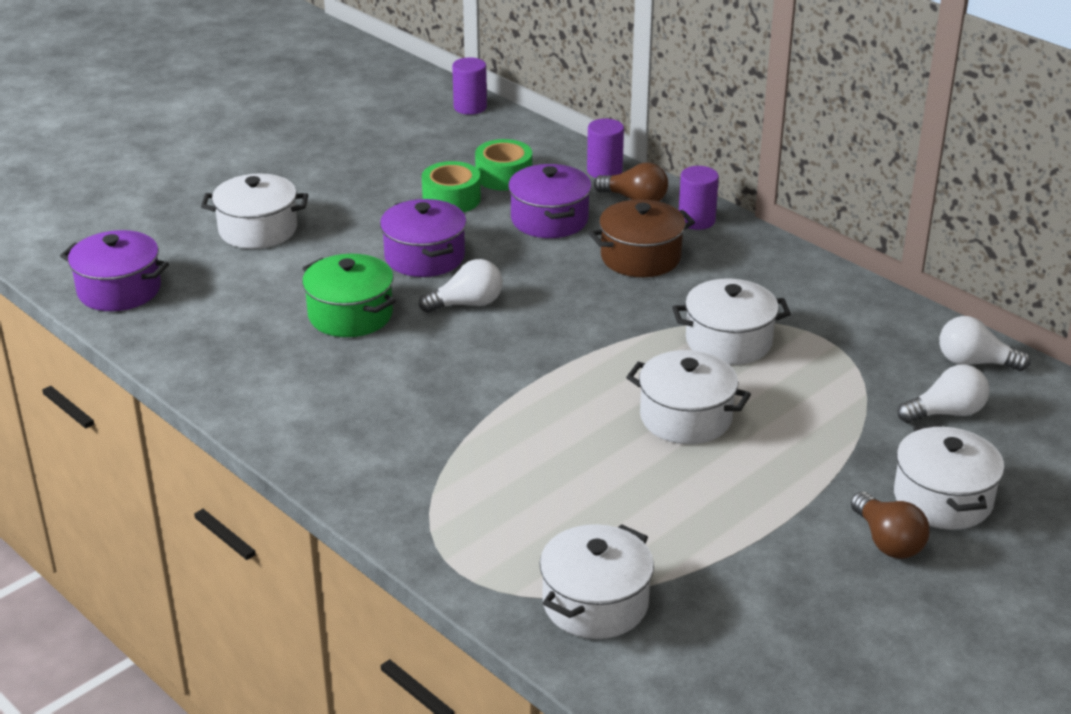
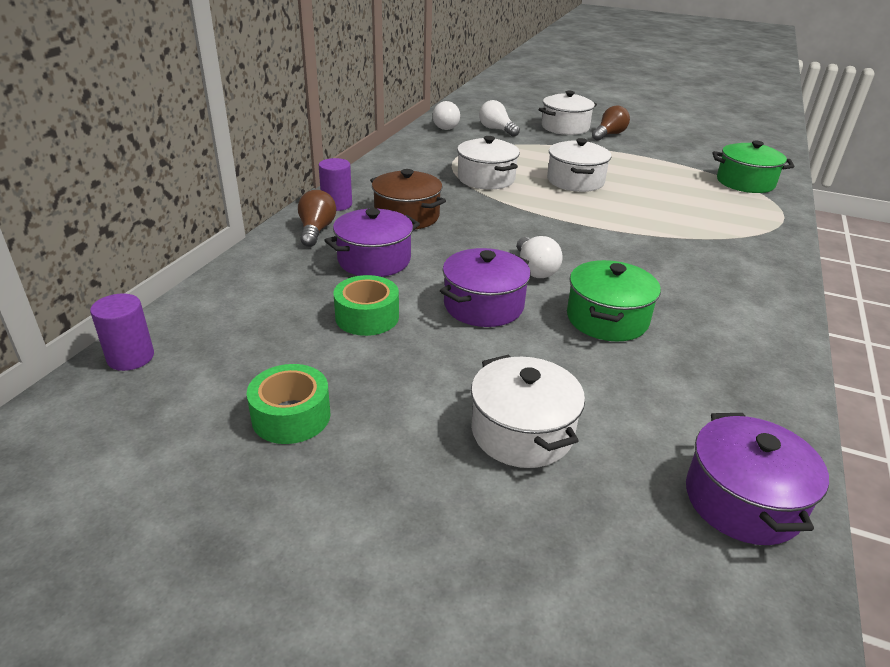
camera: 115 degrees left, 0 degrees up
white light bulb [419,259,502,313] -> white light bulb turned 150 degrees counterclockwise [517,236,563,278]
green tape [475,139,532,191] -> green tape moved to [246,364,331,444]
white pot [540,524,654,639] -> green pot [712,141,794,193]
purple cylinder [587,118,624,178] -> none

